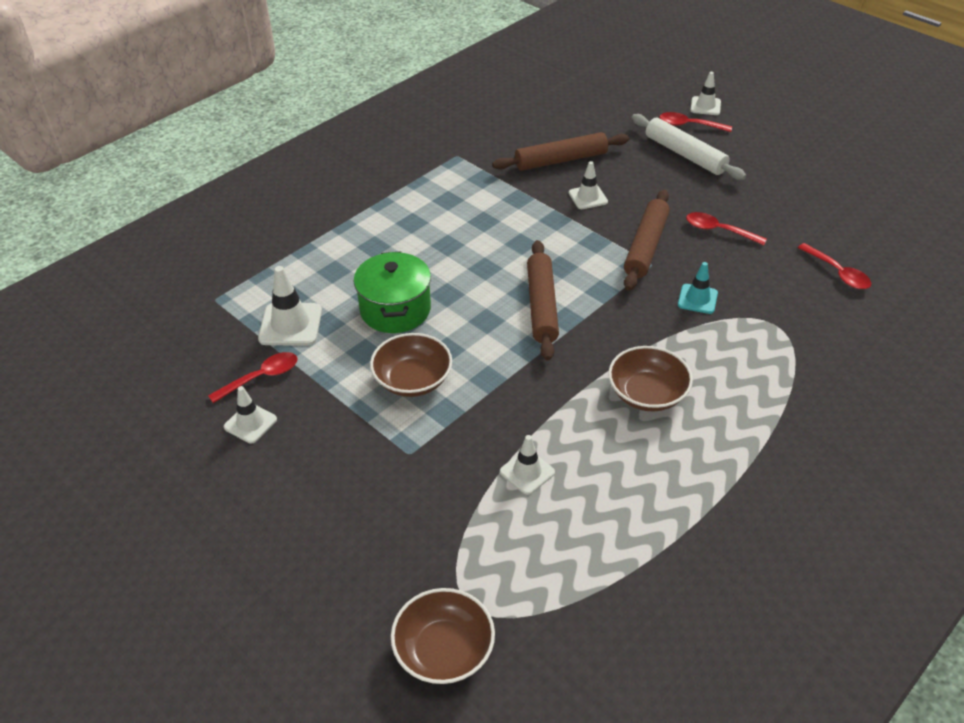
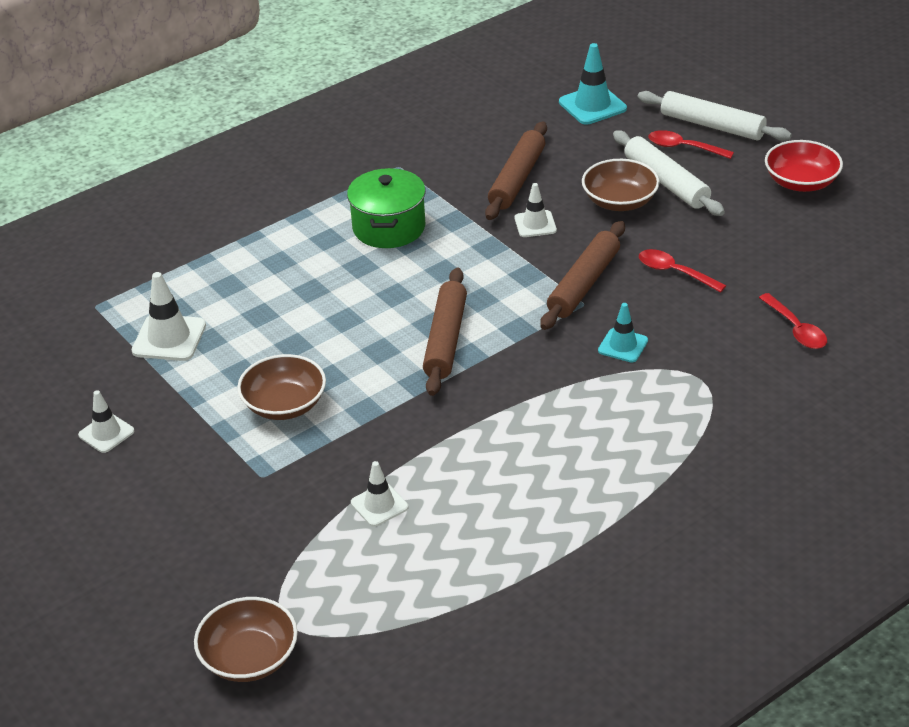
camera: 10 degrees right, 5 degrees down
red spoon [208,352,298,403] -> none
green pot [354,252,431,333] -> green pot moved to [347,168,426,248]
brown rolling pin [492,132,629,171] -> brown rolling pin turned 60 degrees counterclockwise [485,121,547,220]
brown bowl [608,346,693,411] -> brown bowl moved to [582,159,660,211]
white traffic cone [690,72,721,115] -> white rolling pin [638,91,792,141]
none -> turquoise traffic cone [559,43,627,125]
none -> red bowl [765,140,843,192]

